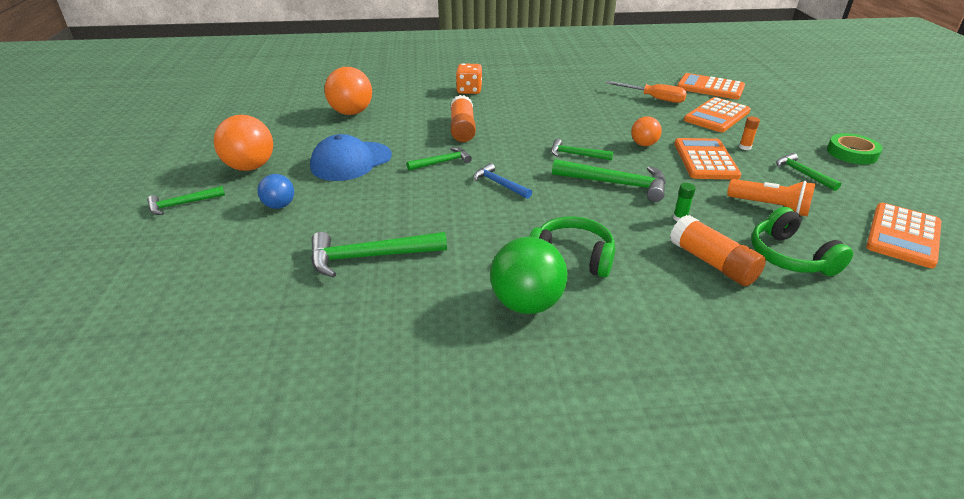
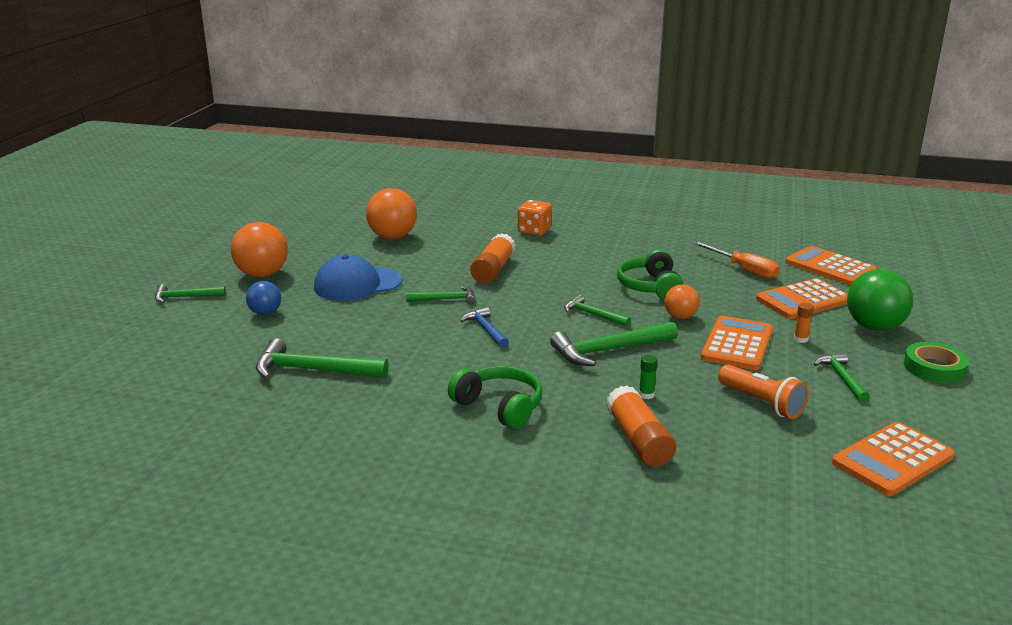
camera: 20 degrees right, 10 degrees down
green ball [490,237,567,314] -> green ball moved to [847,269,913,331]
green hammer [552,159,666,202] -> green hammer turned 120 degrees clockwise [550,321,678,366]
green headphones [751,207,853,276] -> green headphones moved to [617,249,684,300]

